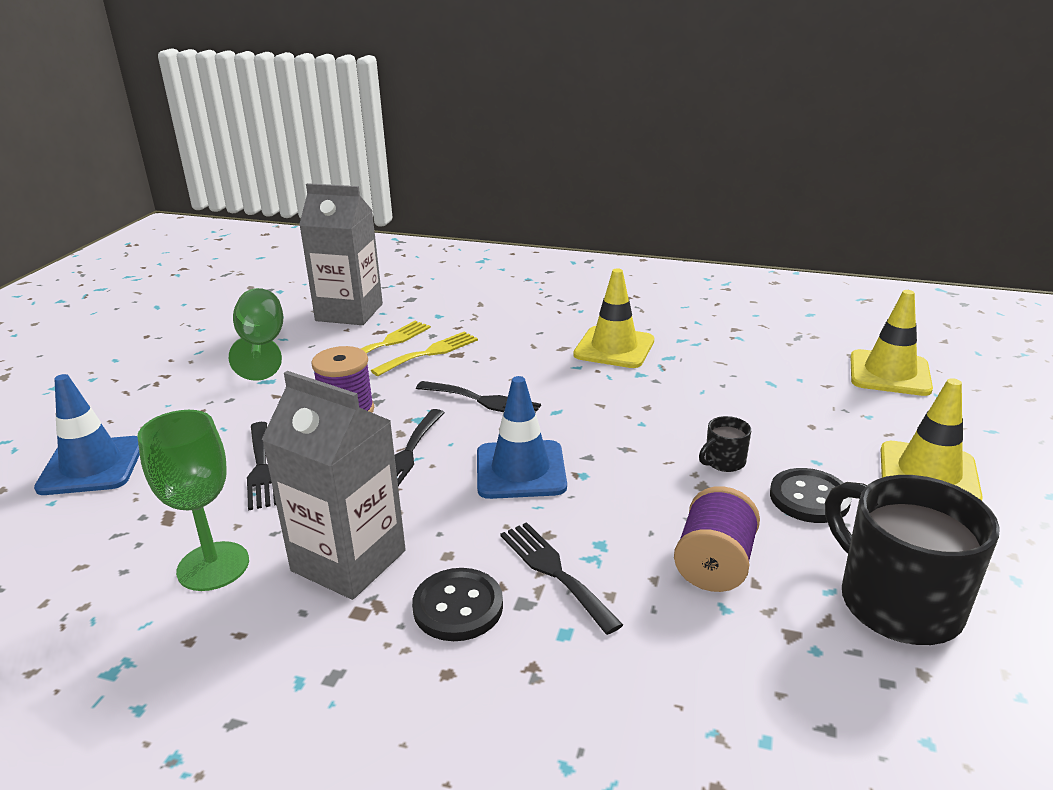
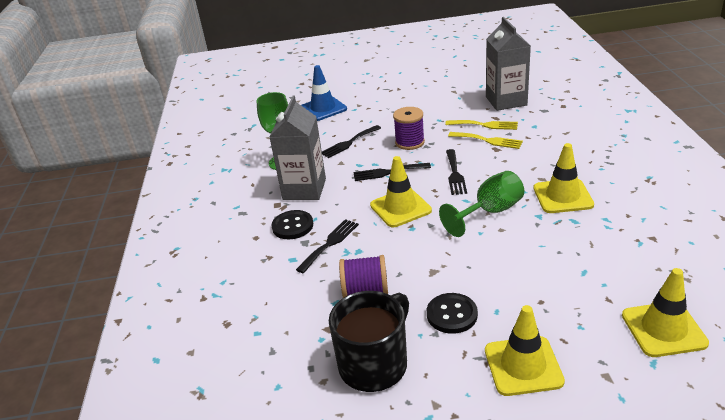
camera: 70 degrees right, 5 degrees up
green goblet [229,288,283,381] -> green goblet moved to [439,171,524,237]
blue traffic cone [477,376,567,499] -> yellow traffic cone [370,156,432,227]
black mug [699,416,751,472] -> none

